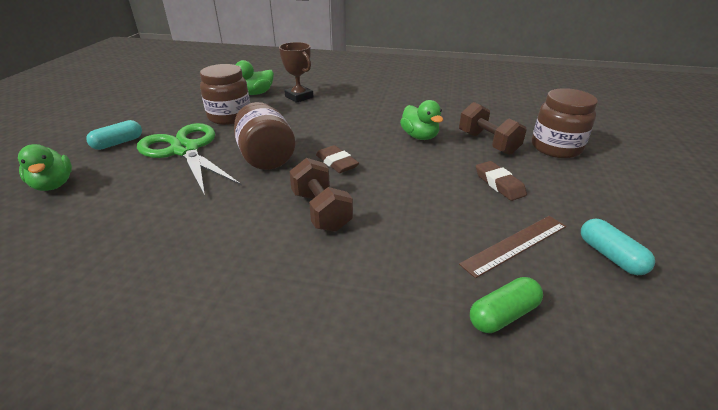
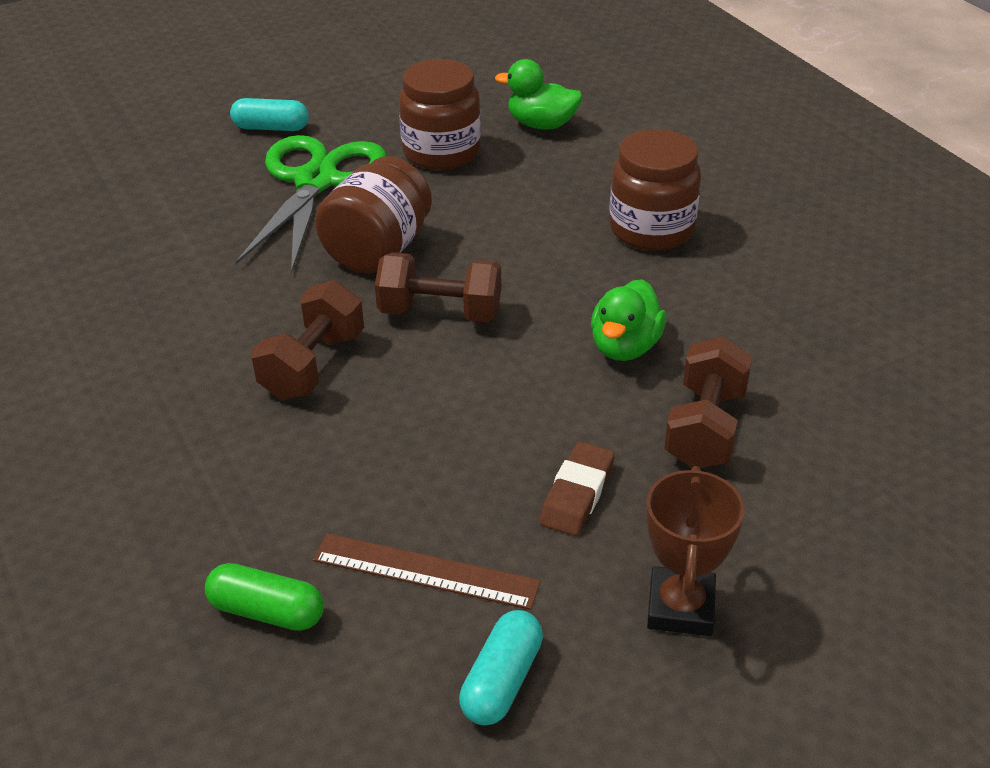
camera: 50 degrees right, 5 degrees up
green duck [18,144,72,191] -> none
brown trophy [279,42,313,103] -> brown trophy moved to [646,466,745,636]
brown eraser [316,145,359,173] -> brown dumbbell [375,252,501,323]
brown jar [532,88,598,158] -> brown jar moved to [609,129,701,251]

